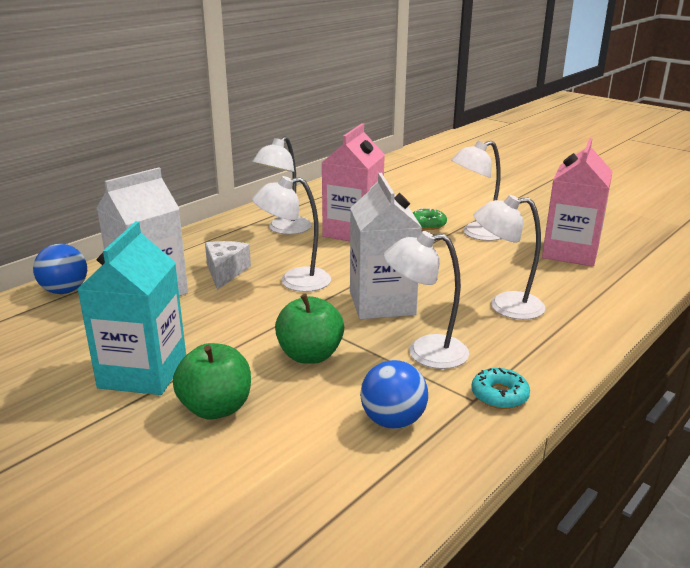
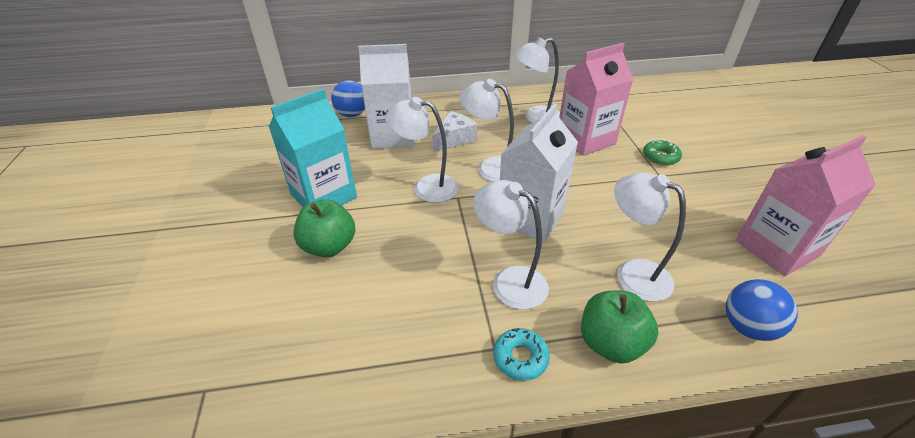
camera: 40 degrees right, 15 degrees up
green apple [275,294,344,364] -> green apple moved to [581,290,658,364]
blue ball [360,360,428,429] -> blue ball moved to [726,279,798,341]
white lamp [451,141,502,241] -> white lamp moved to [385,97,459,203]

